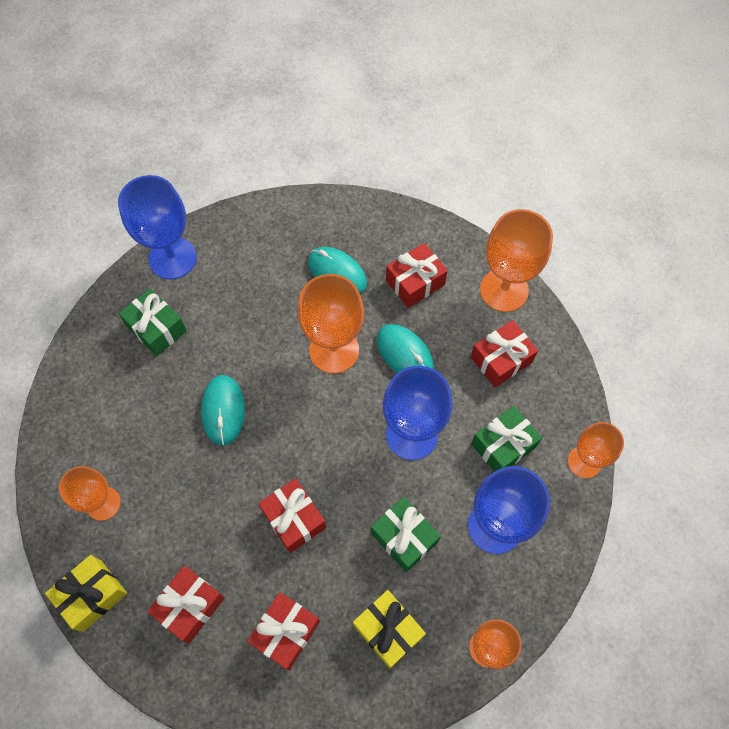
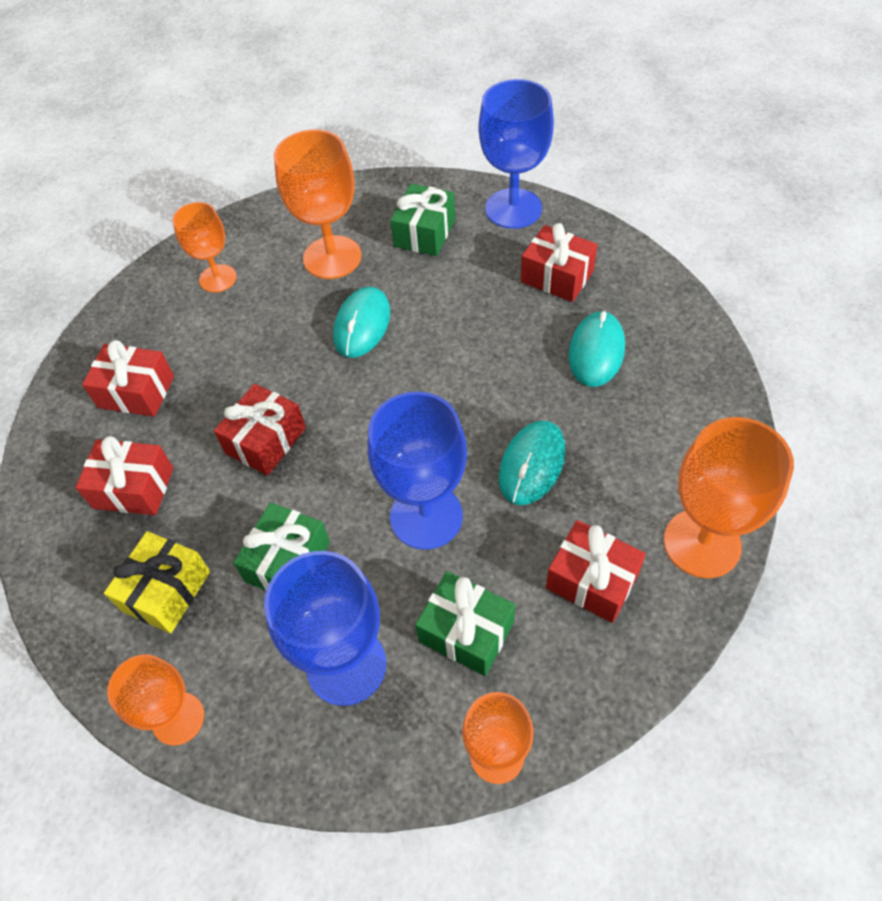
camera: 70 degrees right, 10 degrees down
yellow gift [45,555,127,632] -> none
turquoise mouse [201,375,245,446] -> turquoise mouse turned 45 degrees counterclockwise [333,287,390,358]
orange goblet [298,274,364,374] -> orange goblet moved to [274,129,362,279]
red gift [386,243,448,308] -> red gift moved to [521,223,597,302]

